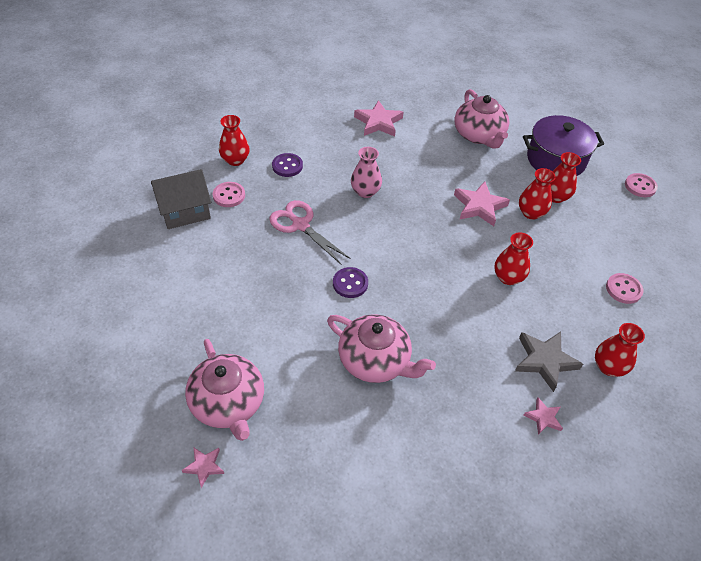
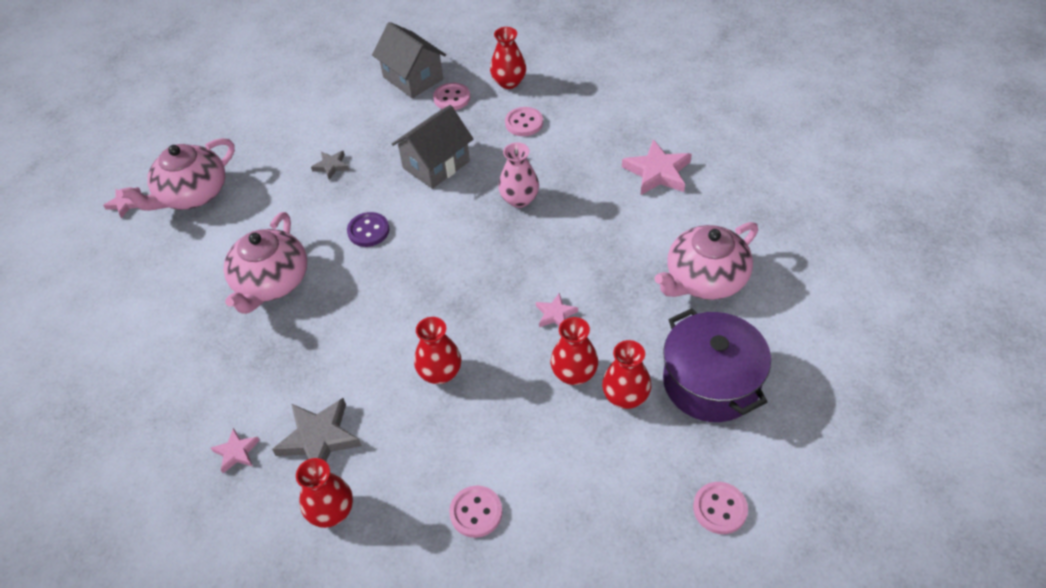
camera: 75 degrees right, 0 degrees up
pink scissors [269,200,351,265] -> grey house [392,105,473,189]
purple button [272,153,303,177] -> pink button [505,107,543,136]
pink star [454,181,510,226] -> pink star [536,293,578,327], size x0.55
none -> grey star [311,151,349,180]

